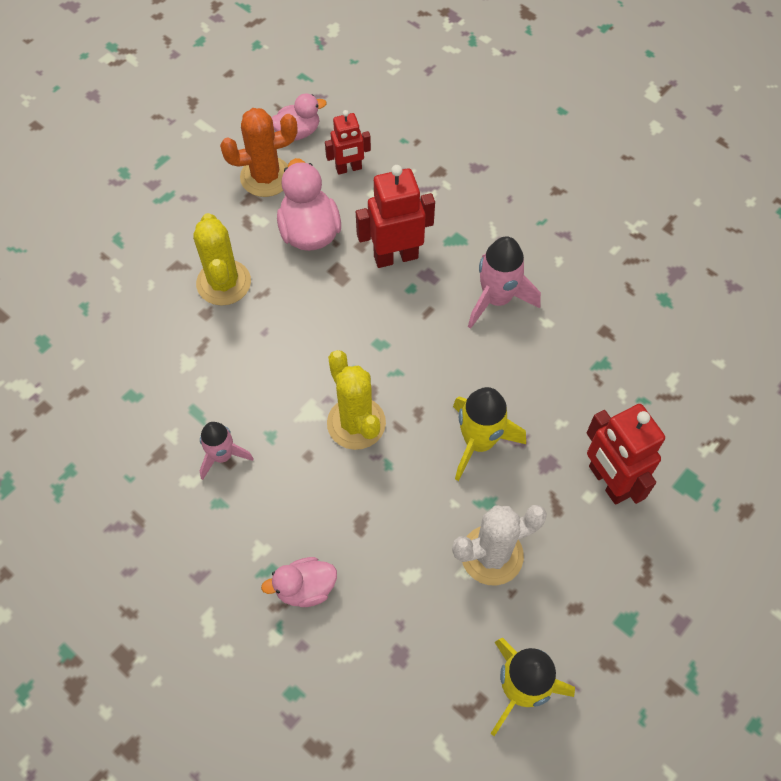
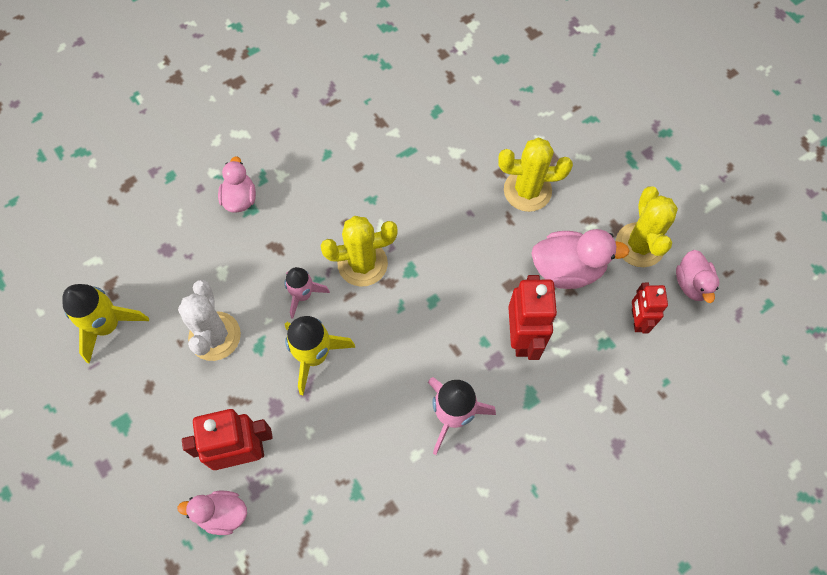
camera: 105 degrees right, 5 degrees up
pink rocket [200,422,254,480] -> pink rocket moved to [285,267,330,319]
orange cactus [220,108,297,197] -> yellow cactus [616,186,678,267]
none -> pink duck [177,491,247,535]

